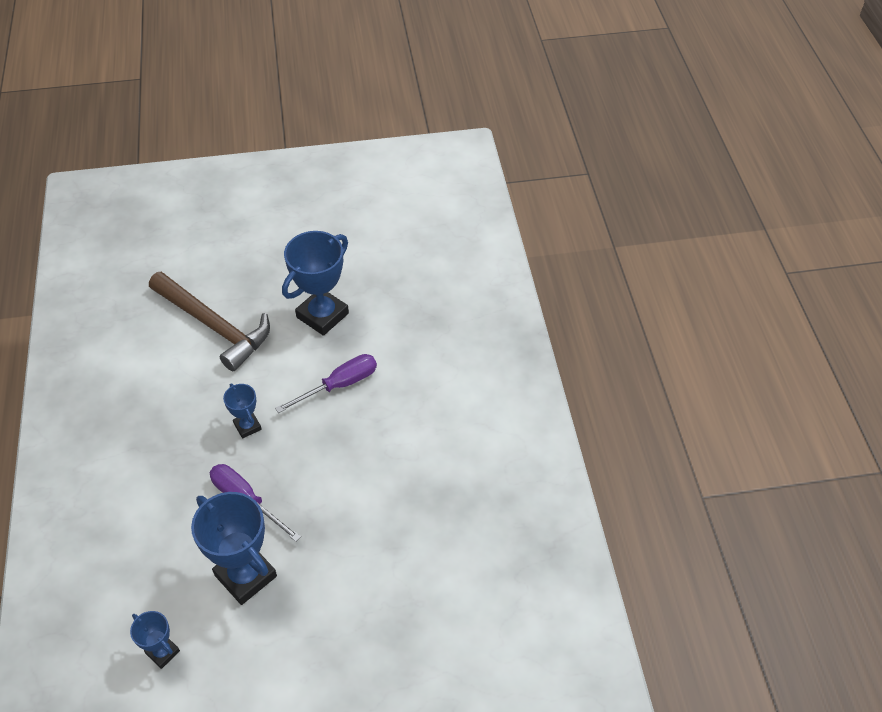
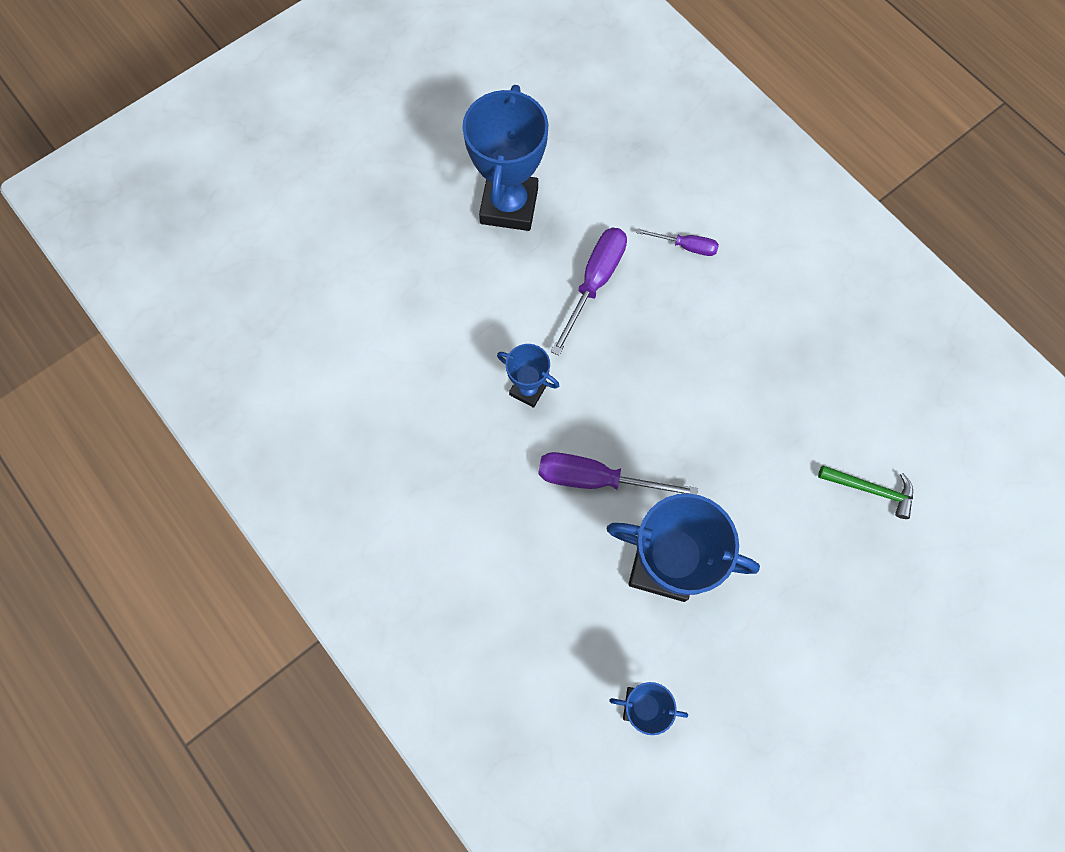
camera: 30 degrees left, 20 degrees up
brown hammer [149,272,270,371] -> none
none -> purple screwdriver [636,228,719,256]
none -> green hammer [818,465,913,519]

